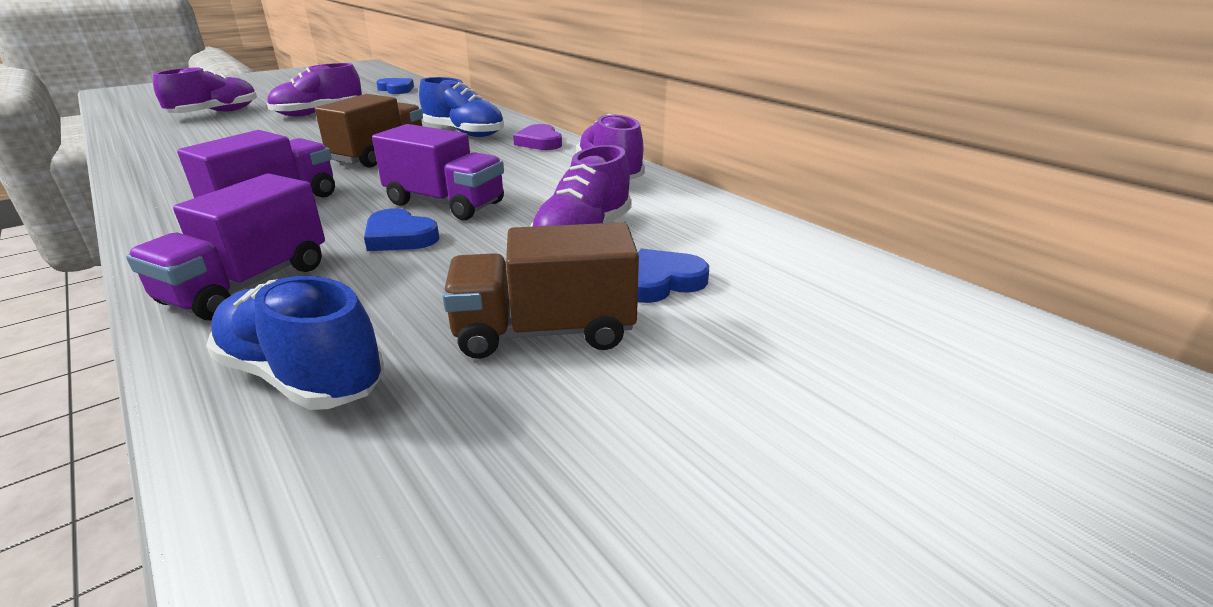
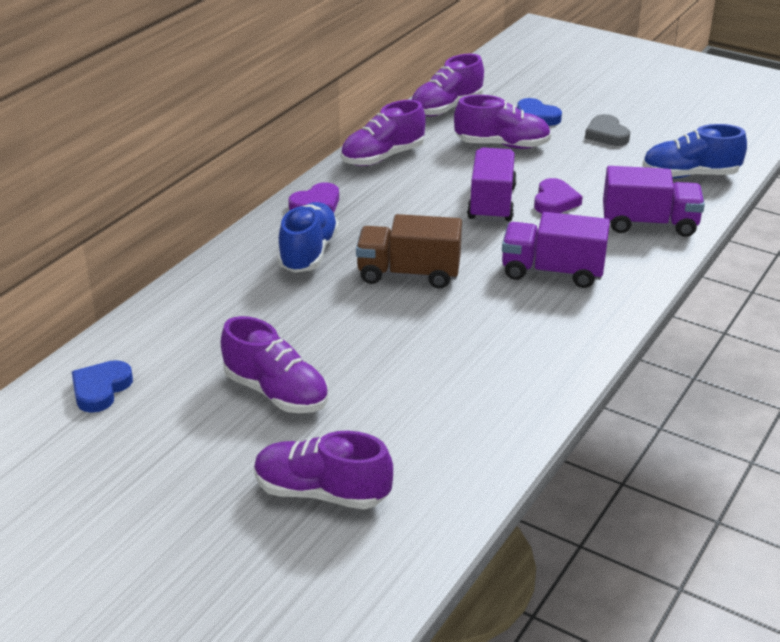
camera: 110 degrees left, 5 degrees up
blue shoe [206,276,384,410] -> blue shoe turned 75 degrees clockwise [642,124,747,178]
blue heart [364,208,439,251] -> purple heart [534,178,583,214]
brown truck [442,222,639,359] -> grey heart [585,114,630,146]
none -> purple shoe [411,54,484,117]

